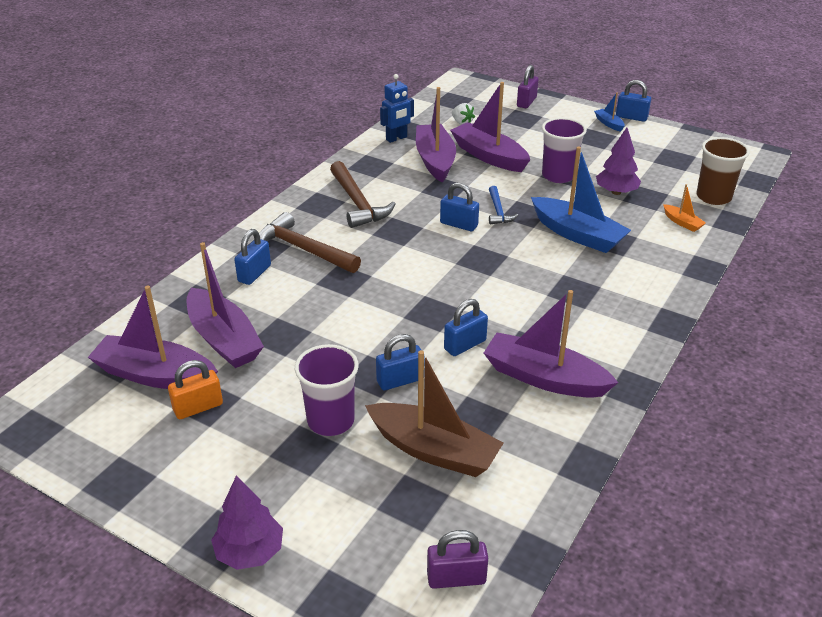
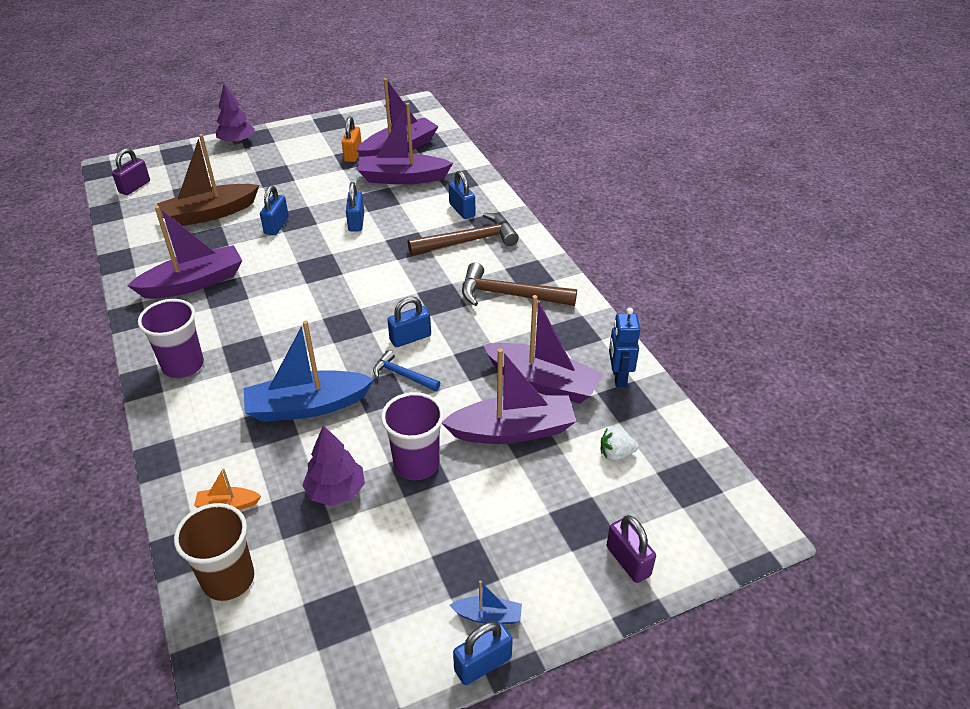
camera: 125 degrees right, 5 degrees up
purple cup [295,344,359,436] -> purple cup moved to [138,299,204,378]
blue padlock [444,299,488,356] -> blue padlock moved to [346,182,364,232]

